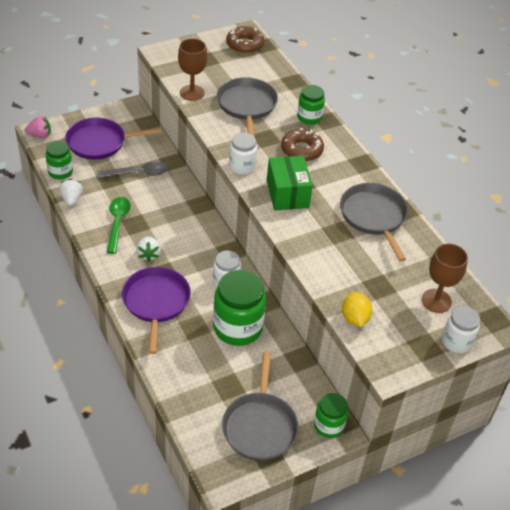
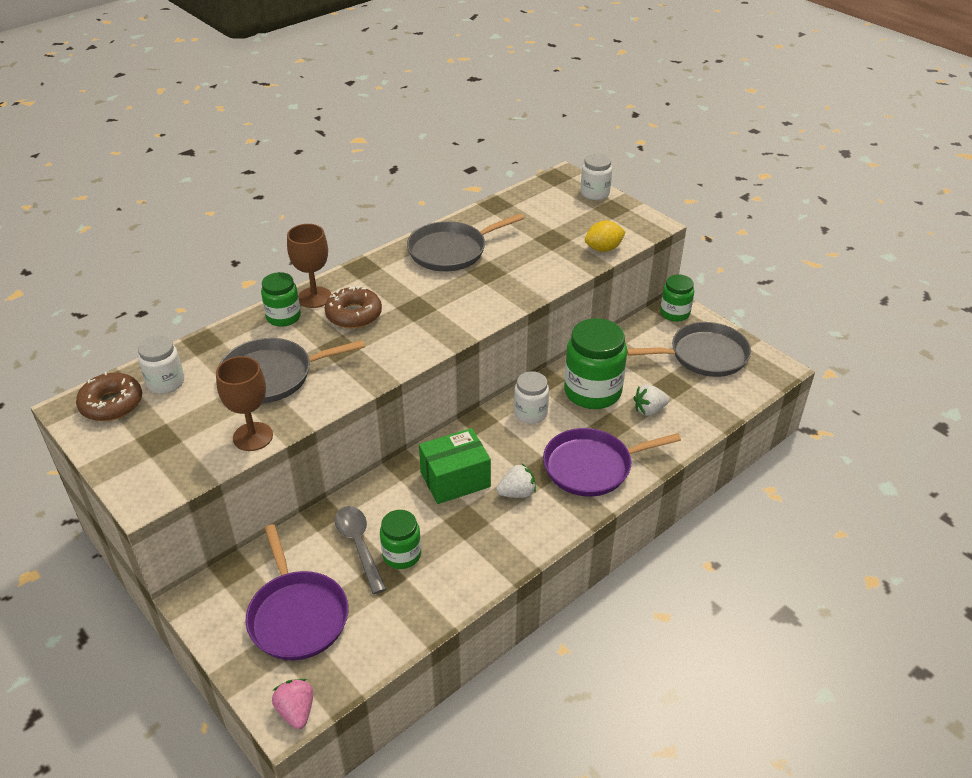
camera: 100 degrees left, 5 degrees down
green jar [45,141,73,179] -> green jar moved to [380,510,421,569]
white strawberry [59,179,83,206] -> white strawberry moved to [633,385,670,416]
green spoon [106,197,131,254] -> none
white jar [229,133,257,175] -> white jar moved to [138,336,184,394]
green box [267,156,313,211] -> green box moved to [419,428,491,504]
brown goblet [422,243,468,313] -> brown goblet moved to [287,224,332,308]

